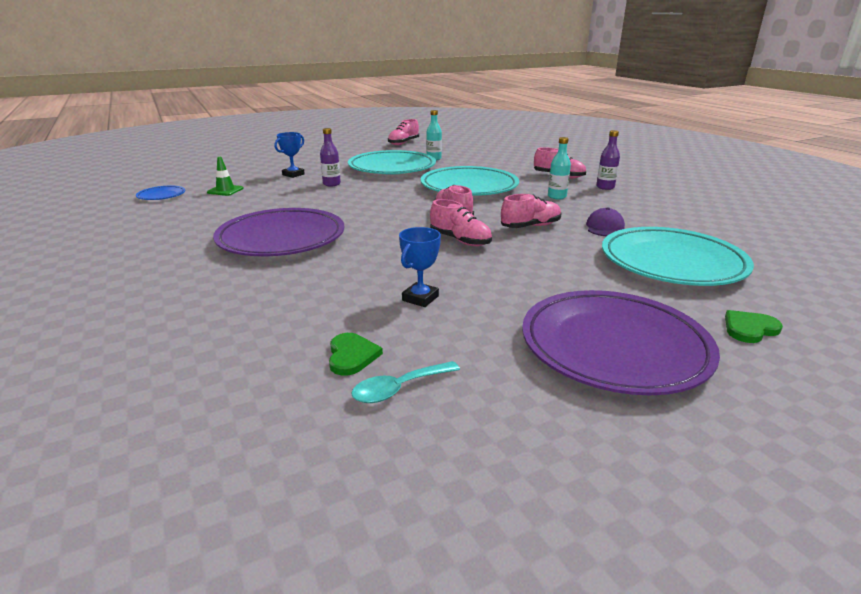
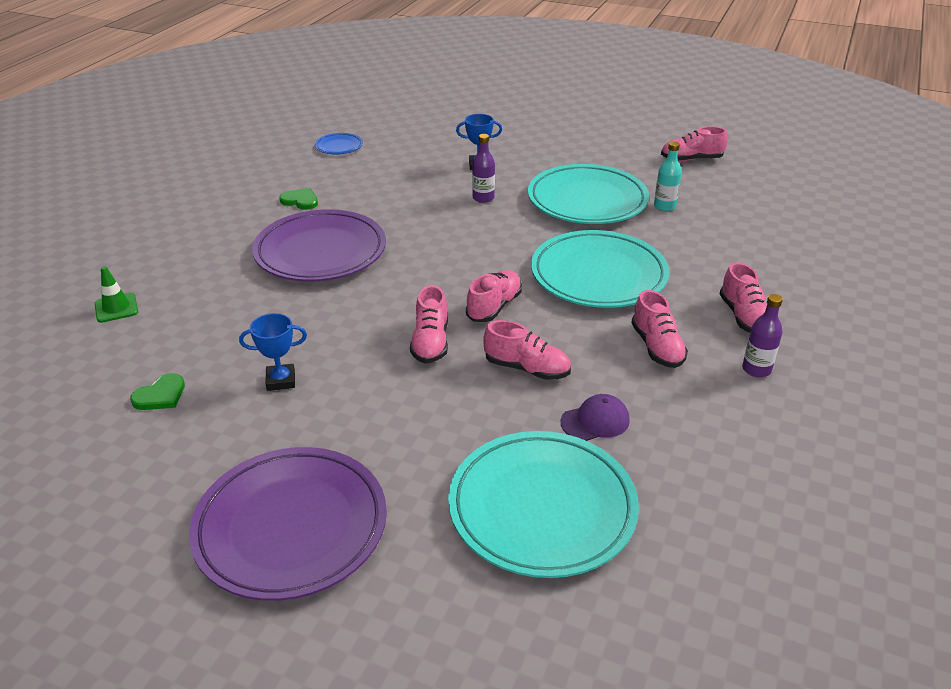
camera: 50 degrees right, 10 degrees up
green traffic cone [207,157,244,196] -> green traffic cone moved to [95,266,138,323]
turquoise spoon [351,361,460,403] -> none
turquoise bottle [548,137,571,199] -> pink shoe [631,290,688,368]
green heart [725,310,783,343] -> green heart moved to [279,188,318,210]

